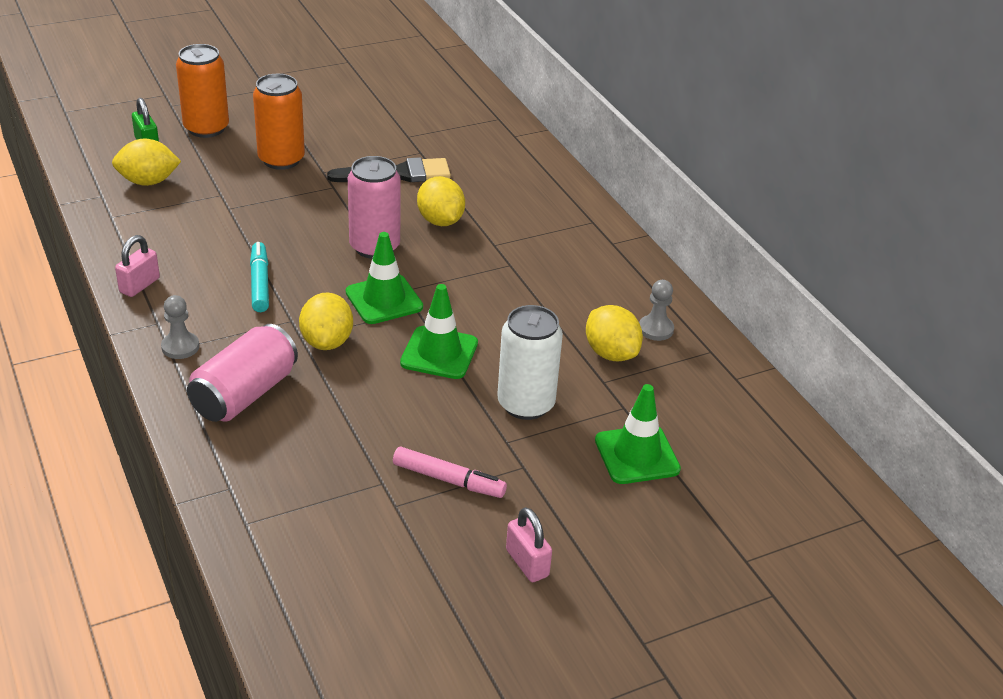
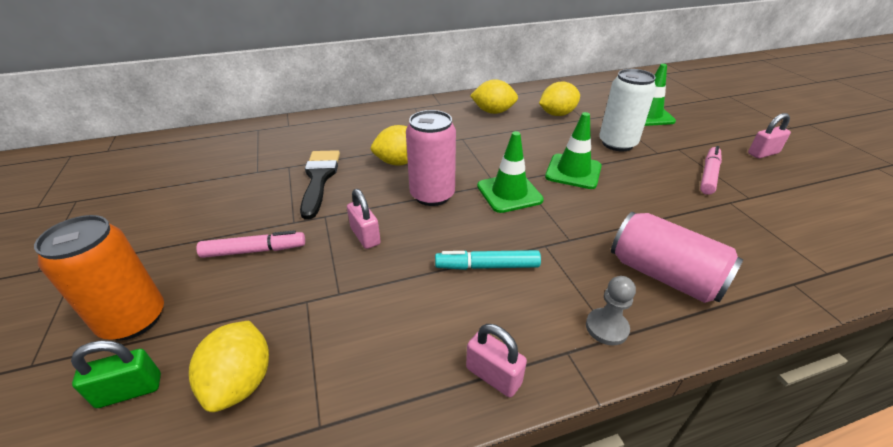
camera: 80 degrees left, 0 degrees up
orange can [253,74,305,170] -> pink marker [197,230,305,258]
yellow lemon [299,292,353,350] -> yellow lemon moved to [470,80,518,114]
grey pawn [639,280,674,341] -> none
none -> pink padlock [347,189,381,249]

